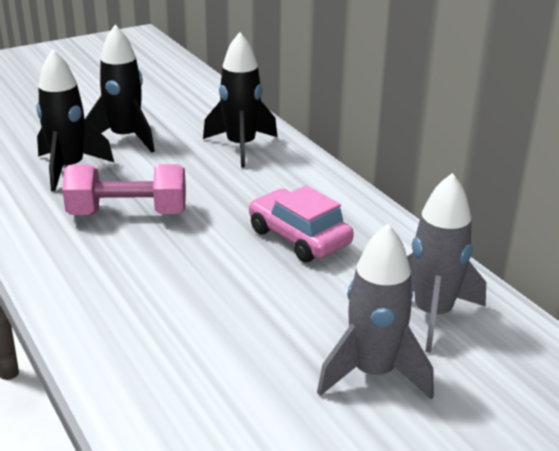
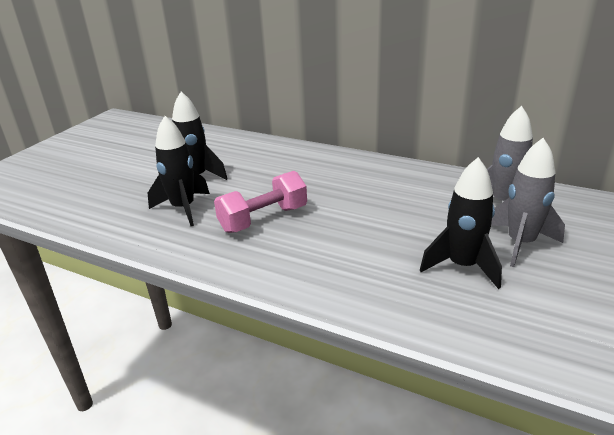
camera: 30 degrees left, 0 degrees up
black rocket [203,32,278,168] -> black rocket moved to [420,157,502,289]
pink car [249,185,354,262] -> none

